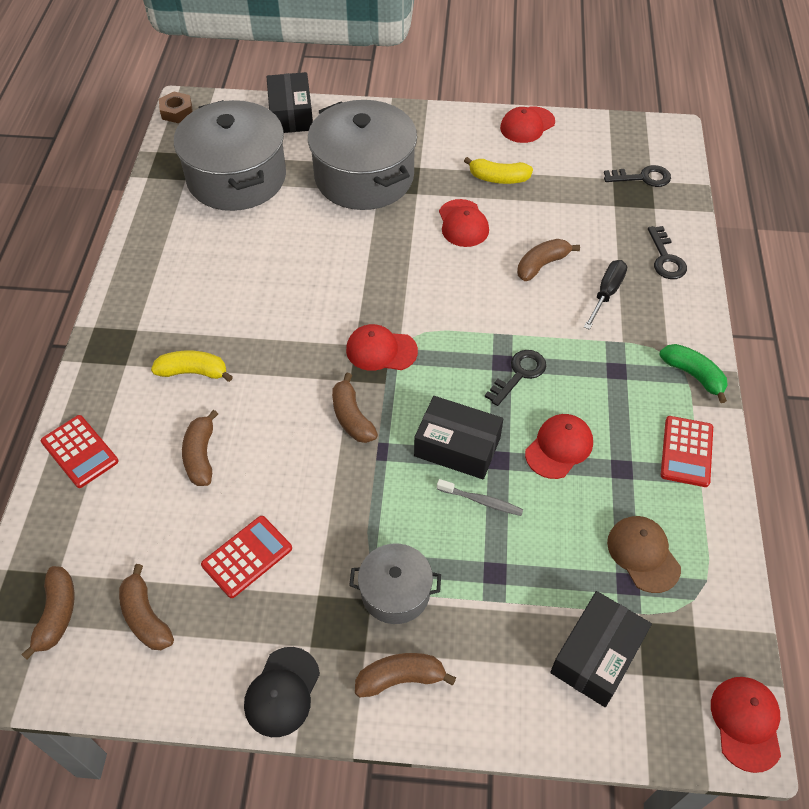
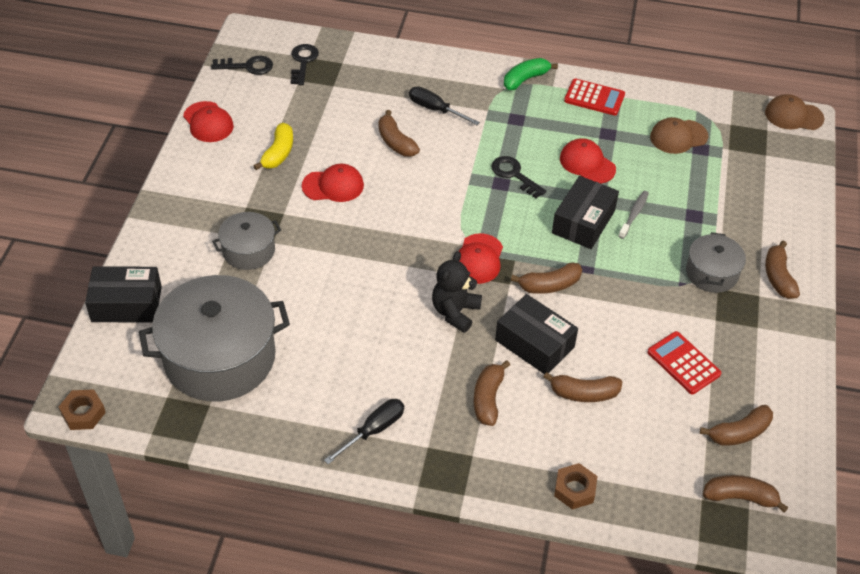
camera: 85 degrees left, 5 degrees down
red calculator [41,415,119,488] -> brown nut [554,463,597,509]
yellow banana [151,350,233,382] -> brown banana [474,360,510,426]
black cap [244,647,320,737] -> none
grey pot [308,100,417,210] -> grey pot [212,212,281,270], size x0.51
black box [550,591,652,707] -> black box moved to [495,294,578,374]
black key [648,226,687,279] -> black key moved to [211,56,273,75]
red cap [711,677,781,773] -> brown cap [765,94,825,130]
none -> black screwdriver [324,399,404,464]
none -> black teddy bear [432,251,482,333]

